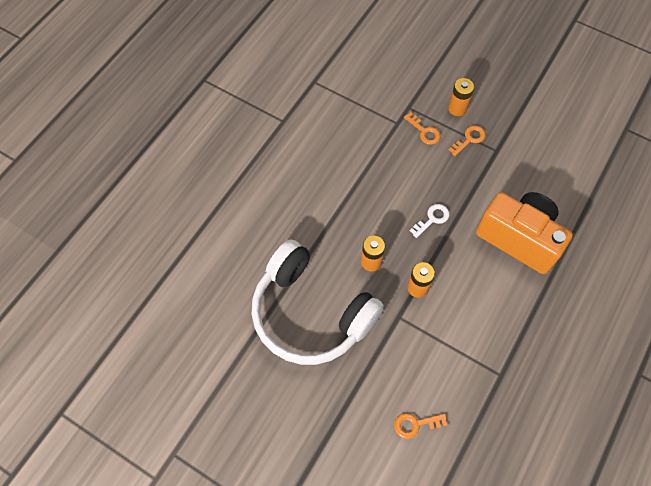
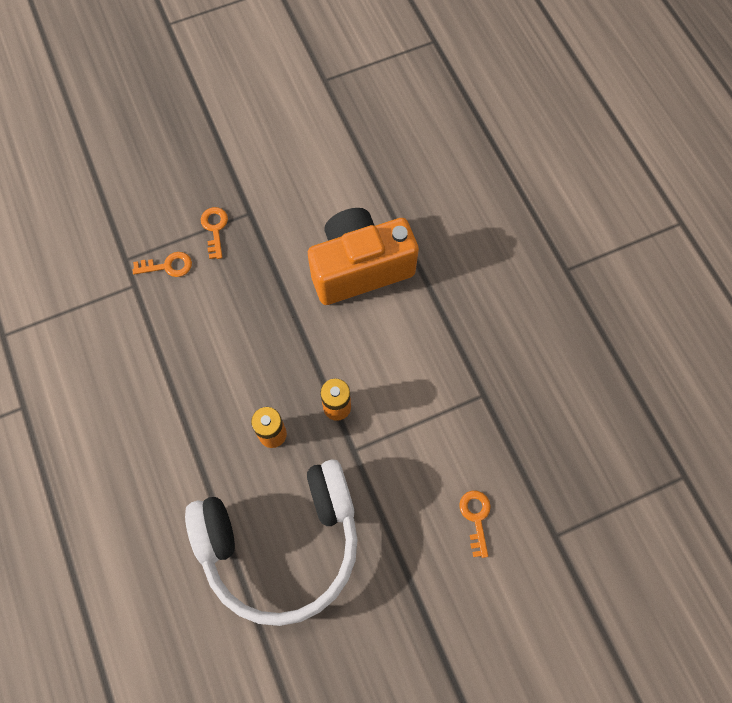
camera: 55 degrees left, 5 degrees up
orange key [394,413,447,439] -> orange key turned 150 degrees clockwise [459,491,491,558]
white key [410,204,449,238] -> none
orange battery [448,78,474,116] -> none

